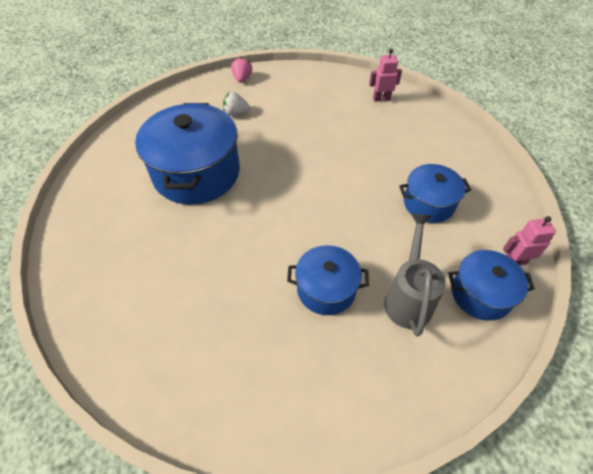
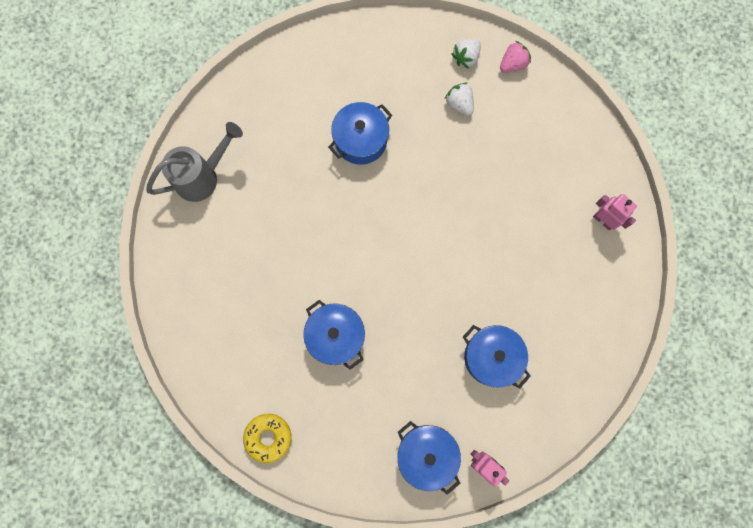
camera: 50 degrees right, 25 degrees up
blue pot [135,103,240,205] -> blue pot [328,102,392,165], size x0.56
grey watering can [384,213,446,336] -> grey watering can moved to [146,122,243,202]
none -> yellow donut [243,414,292,463]
none -> white strawberry [451,39,481,69]

